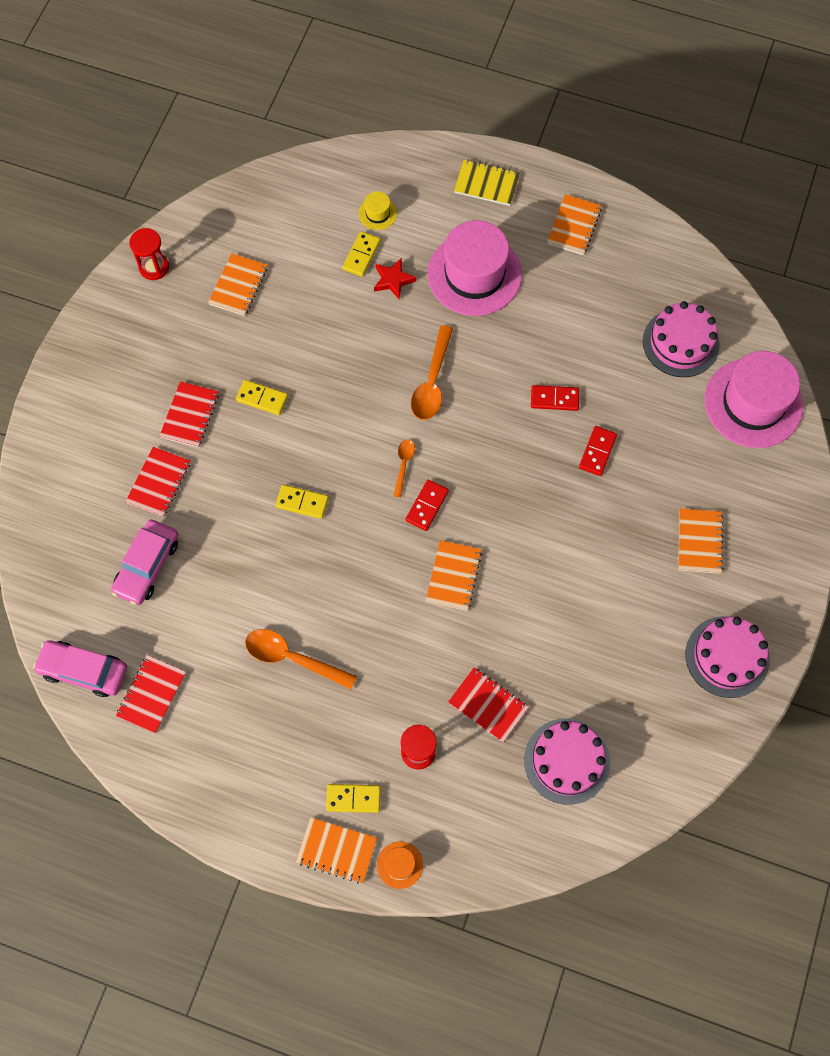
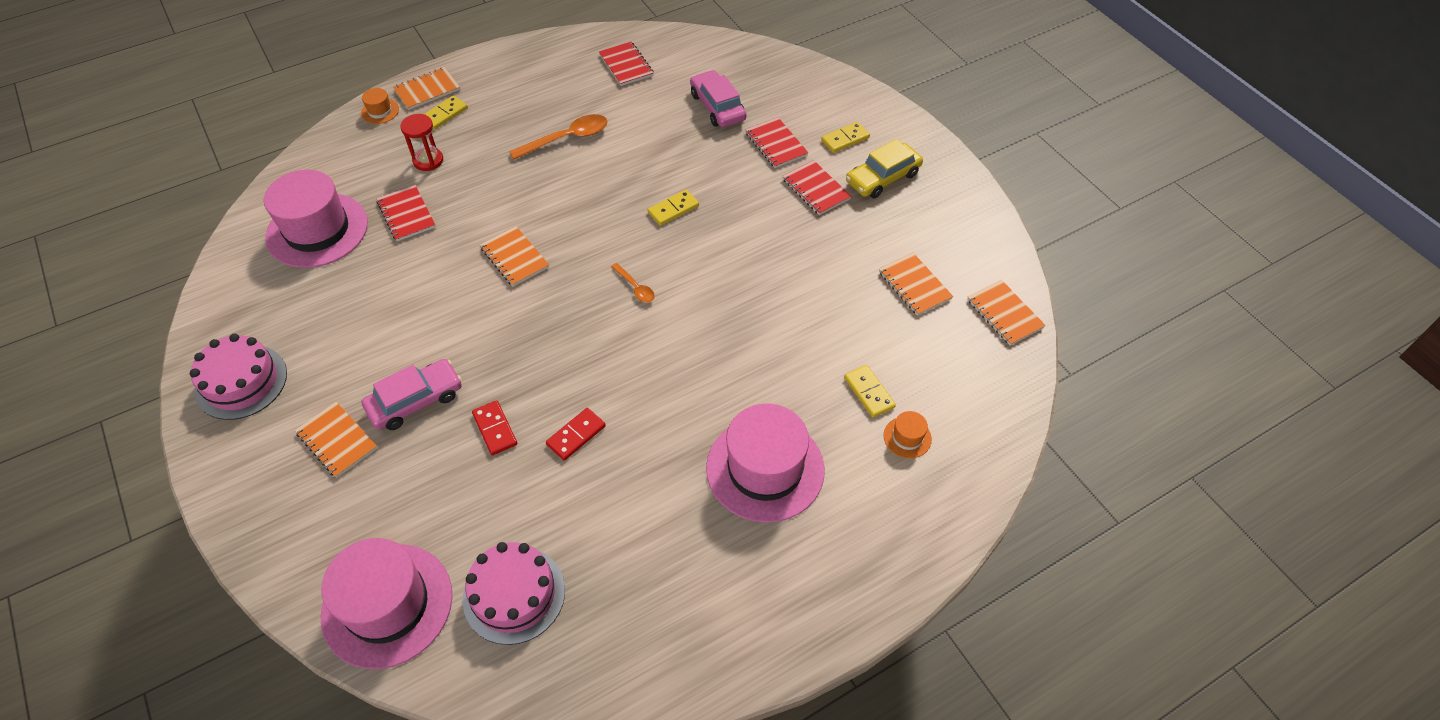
camera: 130 degrees right, 15 degrees down
pink car [33,640,127,697] -> pink car moved to [361,359,462,430]
red hourglass [129,228,169,280] -> none
yellow domino [236,380,288,415] -> yellow domino moved to [821,122,870,153]
yellow hat [359,191,397,230] -> orange hat [883,411,932,458]
red star [374,258,416,299] -> none
red domino [405,480,449,531] -> none
orange spoon [411,325,453,420] -> none
red notebook [448,668,529,742] -> red notebook turned 75 degrees clockwise [376,185,436,241]
yellow notebook [454,160,520,206] -> none
pink cake [524,719,610,805] -> pink hat [264,170,368,268]
orange notebook [547,194,602,255] -> orange notebook moved to [967,280,1046,346]
none -> yellow car [846,139,923,198]

